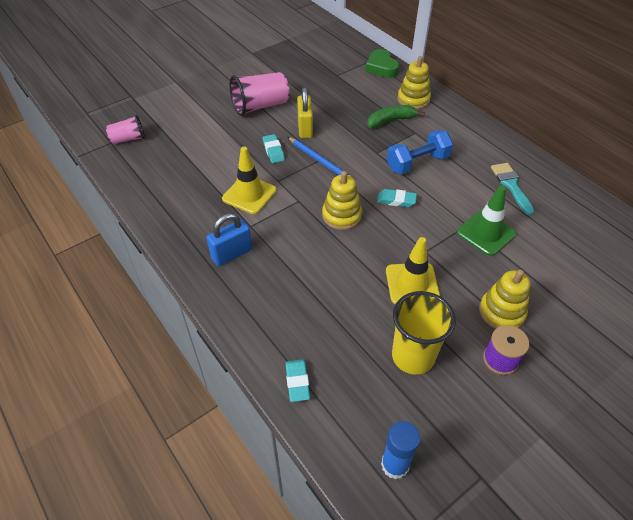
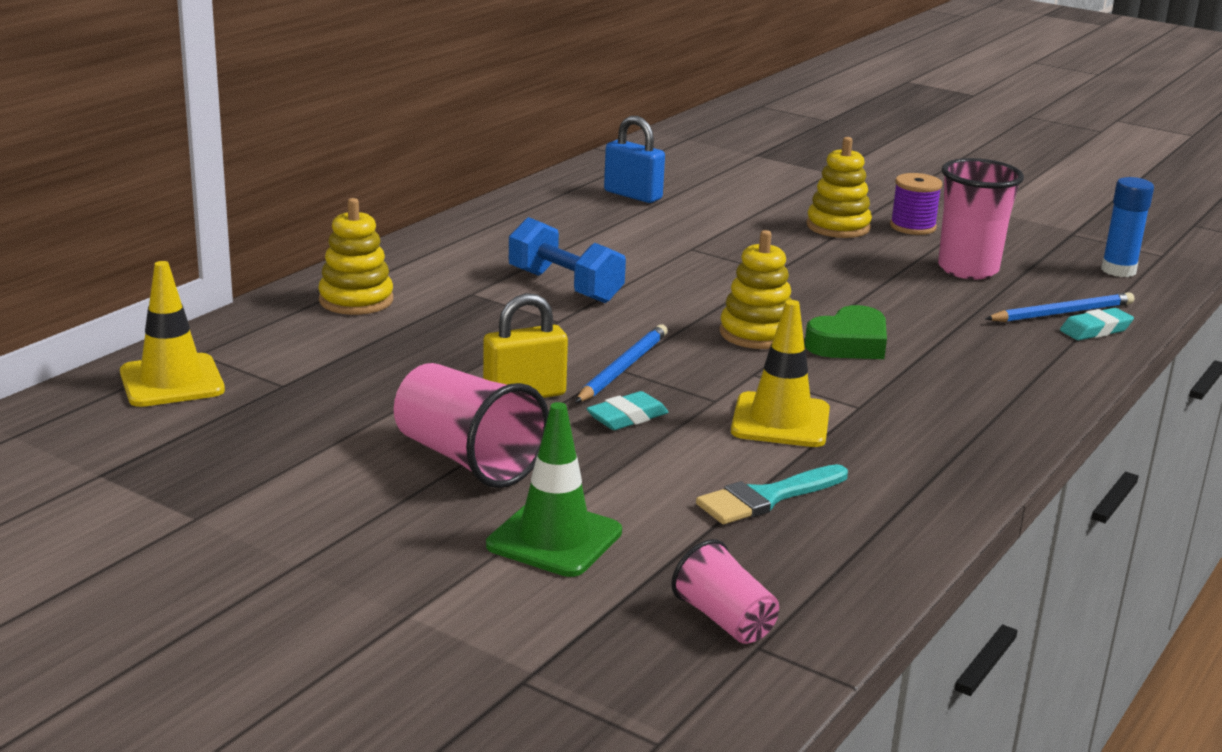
camera: 110 degrees left, 25 degrees down
blue padlock [206,213,252,266] -> blue padlock moved to [604,116,665,203]
green heart [365,49,399,78] -> green heart moved to [804,305,887,359]
green banana [367,105,425,128] -> none
turquoise eraser [377,189,417,207] -> none
yellow traffic cone [386,237,440,304] -> yellow traffic cone moved to [120,261,225,407]
yellow cup [392,291,456,375] -> pink cup [938,158,1024,279]
green traffic cone [457,186,516,256] -> green traffic cone moved to [486,402,622,577]
turquoise brush [491,163,534,215] -> turquoise brush moved to [696,464,848,524]
none -> blue pencil [985,292,1134,322]

